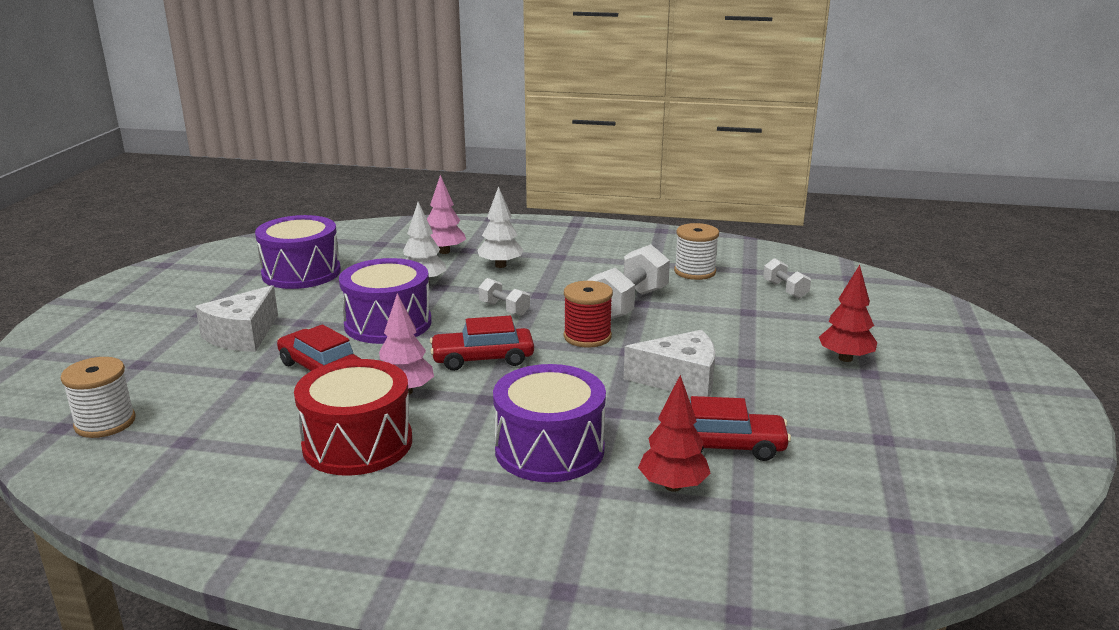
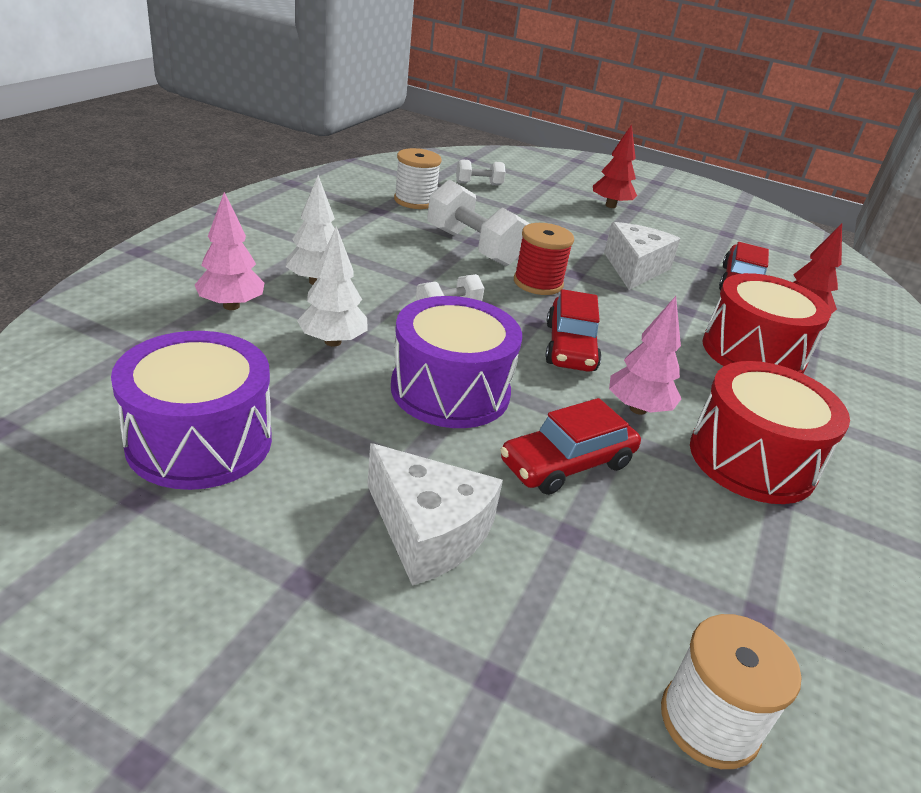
camera: 80 degrees left, 10 degrees up
purple drum [493,364,606,482] -> red drum [703,273,831,374]

